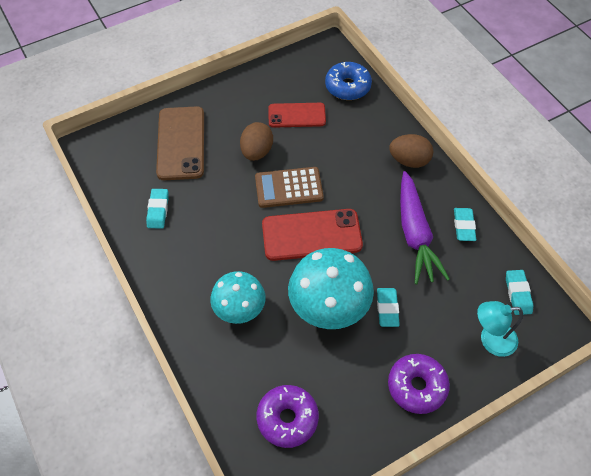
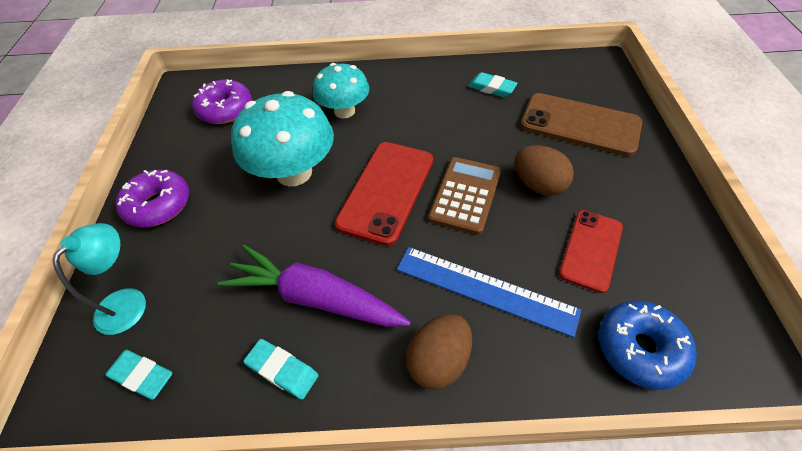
camera: 120 degrees right, 5 degrees down
turquoise eraser [377,288,400,327] -> none
none -> blue ruler [397,247,581,338]

